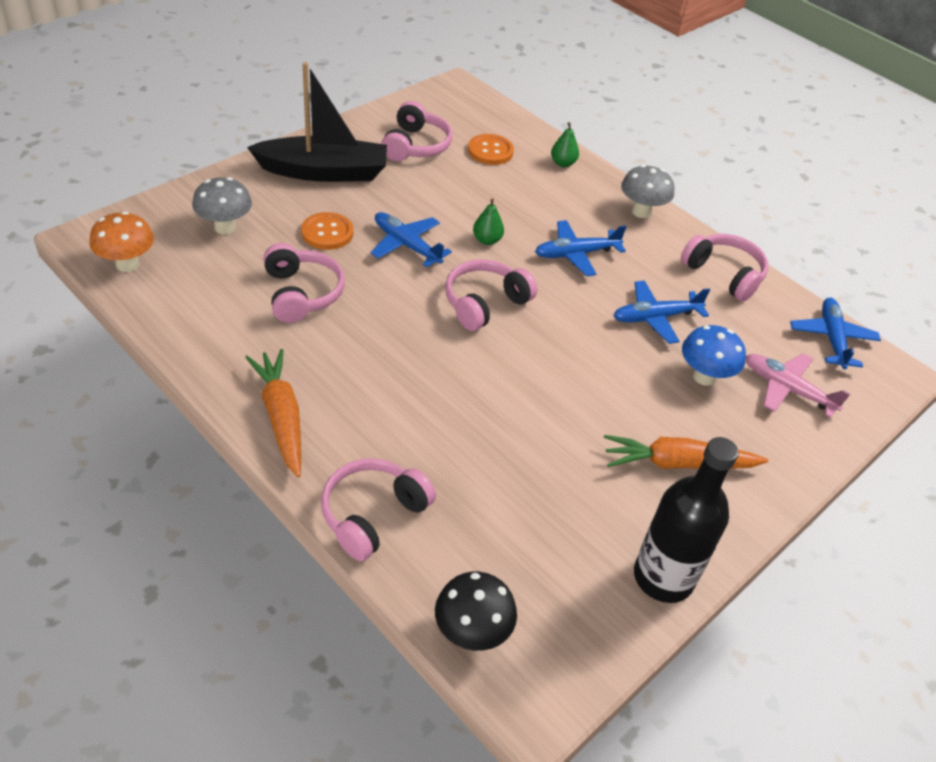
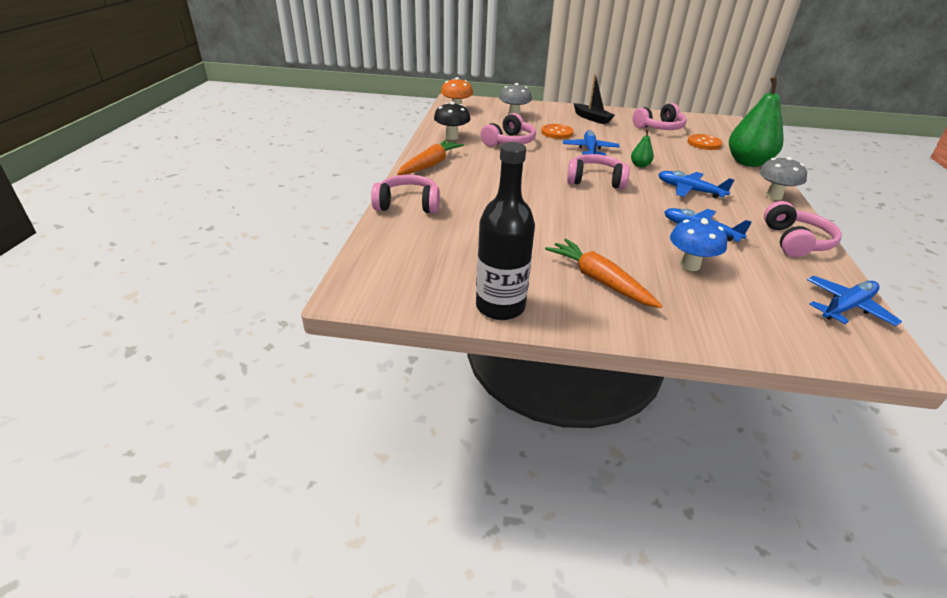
camera: 55 degrees right, 10 degrees down
black boat [247,62,387,182] -> black boat [573,74,615,124], size x0.57
black mushroom [435,572,517,651] -> black mushroom moved to [434,102,471,140]
green pear [551,122,579,167] -> green pear [729,77,784,167], size x2.29
pink plane [746,353,850,418] -> none

